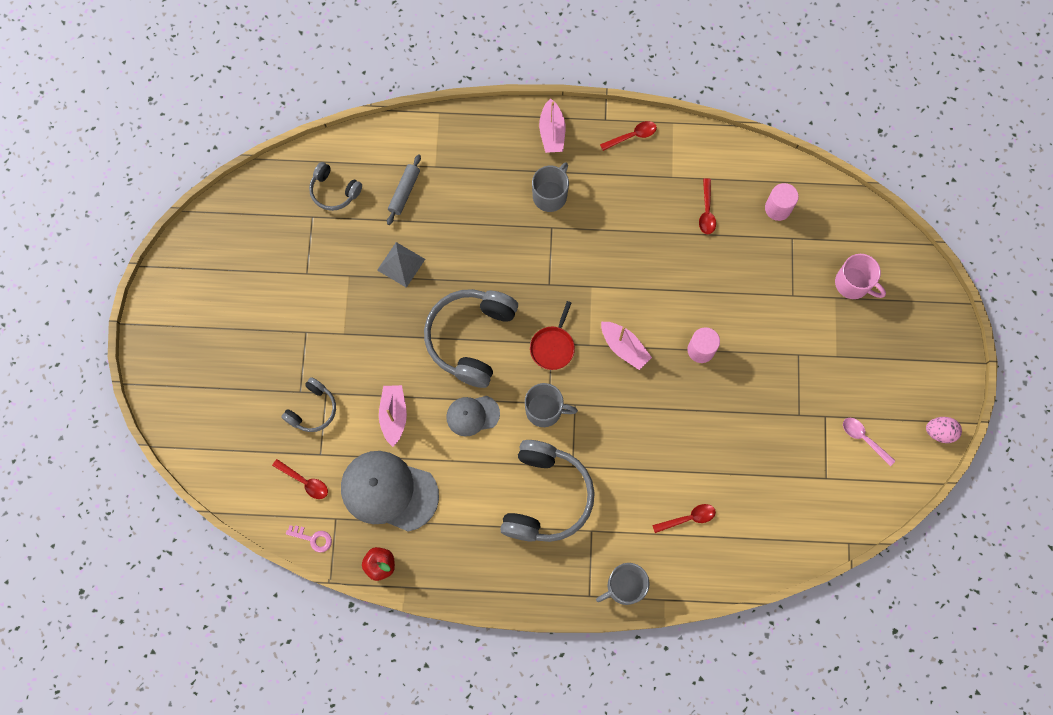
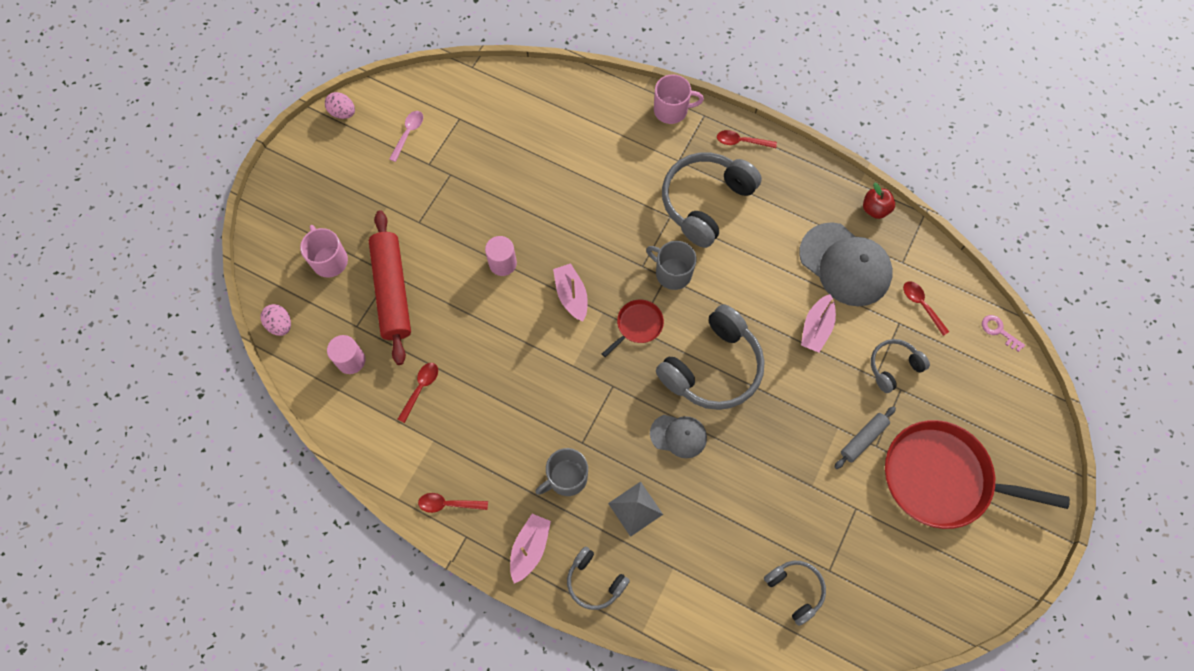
camera: 155 degrees left, 5 degrees down
pink key [286,525,332,553] -> pink key moved to [982,315,1025,352]
grey pyramid [377,242,425,288] -> grey pyramid moved to [608,482,663,537]
grey rolling pin [387,154,421,225] -> grey rolling pin moved to [834,406,896,469]
grey cap [446,396,500,436] -> grey cap moved to [650,415,707,458]
grey mug [596,563,650,605] -> pink mug [654,74,704,124]
red spoon [652,504,716,533] -> red spoon moved to [717,130,777,148]
pink spoon [843,418,895,466] -> pink spoon turned 135 degrees counterclockwise [389,111,423,162]
none -> pink egg [260,304,291,336]
none -> red rolling pin [369,210,411,365]
none -> grey headphones [567,547,630,610]
none -> red pan [885,420,1070,529]

